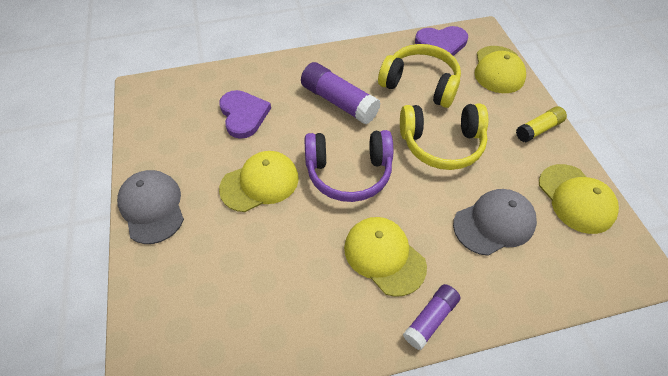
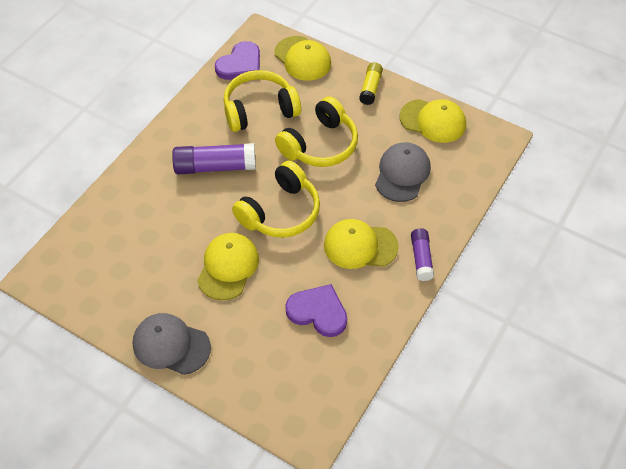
camera: 45 degrees left, 0 degrees up
purple heart [219,90,271,139] -> purple heart moved to [285,284,347,337]
purple headphones [305,130,393,202] -> yellow headphones [232,161,320,238]

